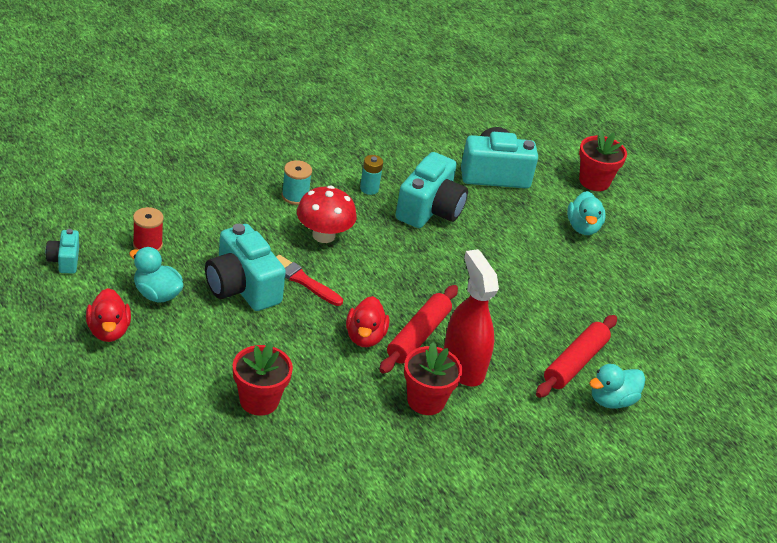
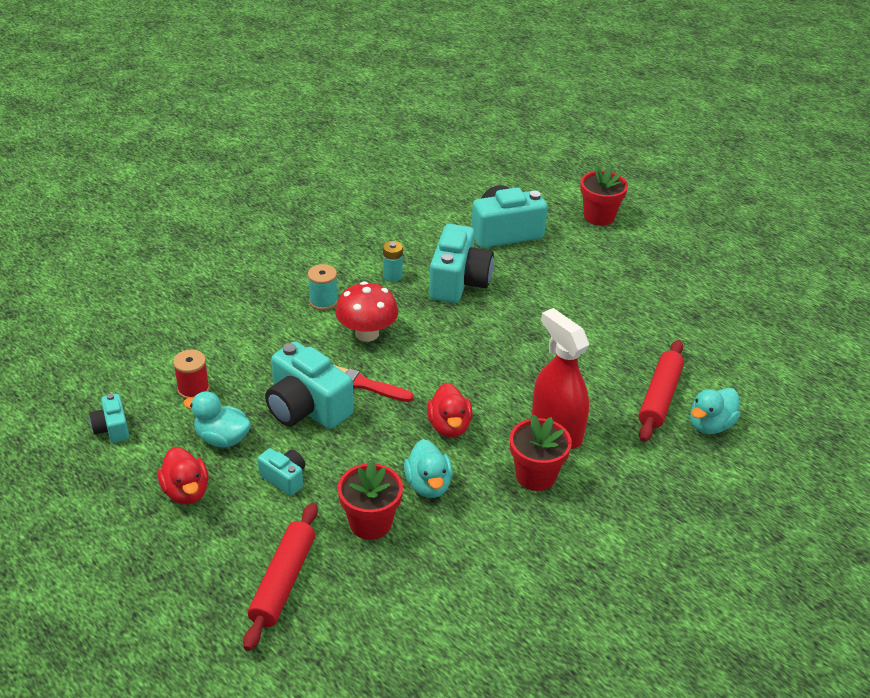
camera: 10 degrees left, 0 degrees up
red rolling pin [380,285,458,374] -> red rolling pin moved to [243,503,318,651]
turquoise duck [567,191,606,235] -> turquoise duck moved to [404,439,453,498]
none -> turquoise camera [258,448,305,496]

